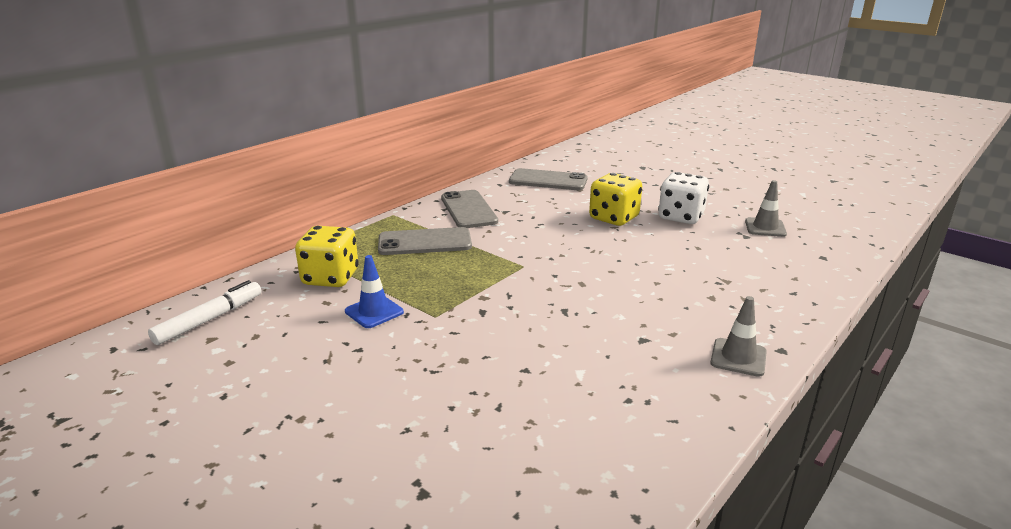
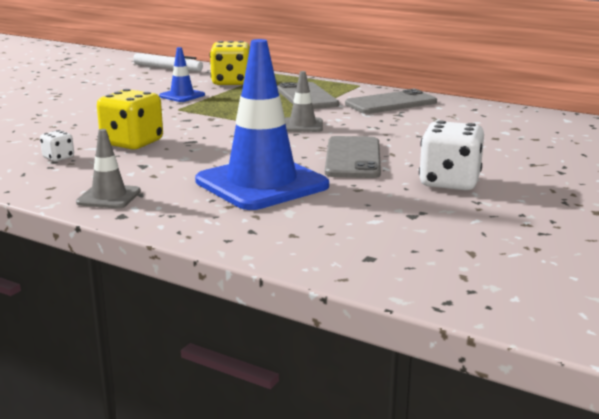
camera: 80 degrees right, 5 degrees down
grey phone [509,168,588,190] -> grey phone moved to [325,136,381,178]
yellow dice [589,173,642,226] -> yellow dice moved to [97,89,163,149]
grey traffic cone [745,180,787,237] -> grey traffic cone moved to [285,71,323,132]
none -> white dice [40,130,74,162]
none -> blue traffic cone [195,39,329,210]

